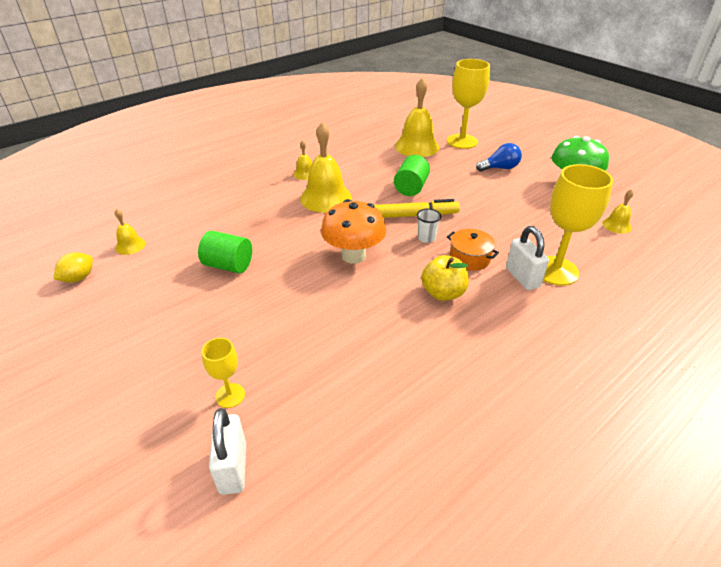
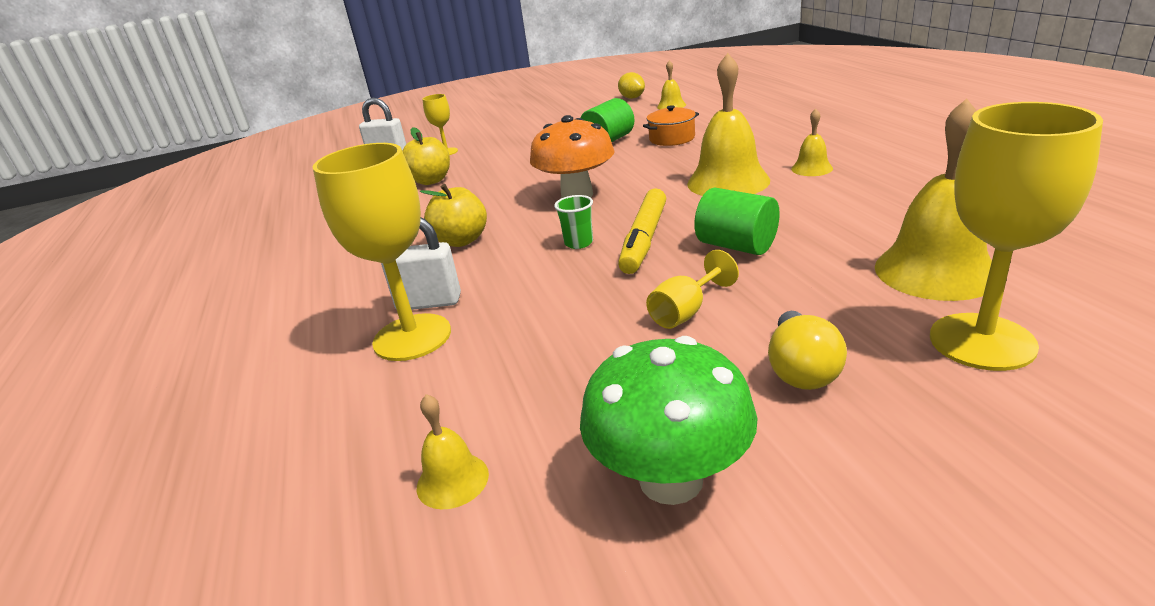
camera: 115 degrees right, 10 degrees down
white cup [417,208,441,243] -> green cup [554,195,593,249]
orange pot [447,229,499,271] -> orange pot moved to [643,105,699,146]
blue light bulb [476,143,522,172] -> yellow light bulb [768,311,847,390]
none -> yellow apple [402,127,450,185]
none -> yellow goblet [646,250,739,329]

